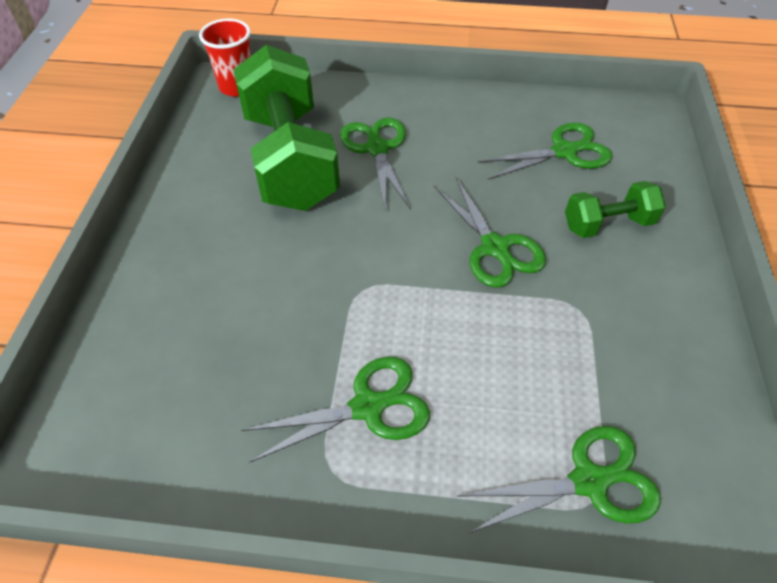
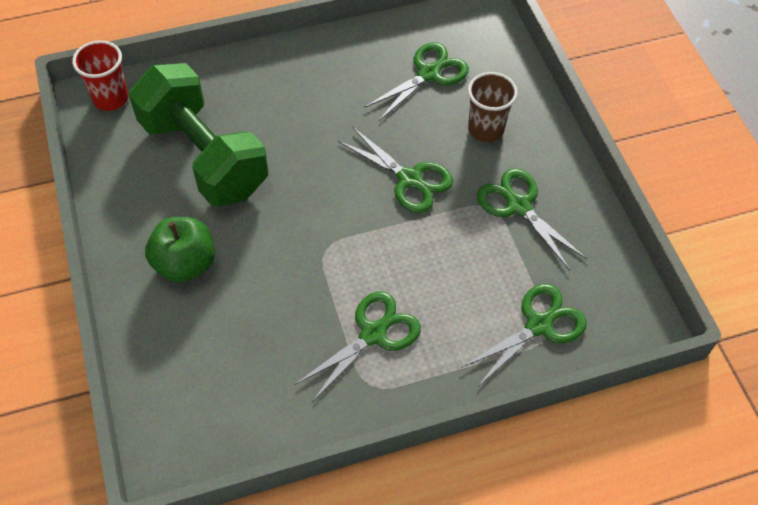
camera: 25 degrees left, 5 degrees up
green scissors [340,117,411,209] -> green scissors moved to [477,168,587,271]
green dumbbell [565,181,666,238] -> brown cup [468,72,518,142]
none -> green apple [145,217,215,283]

